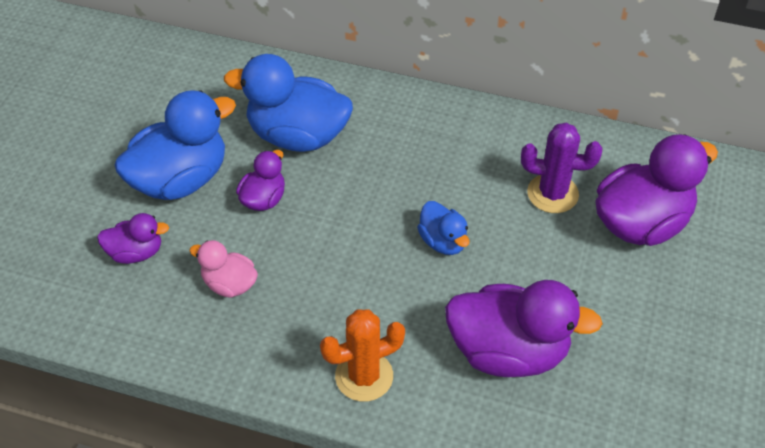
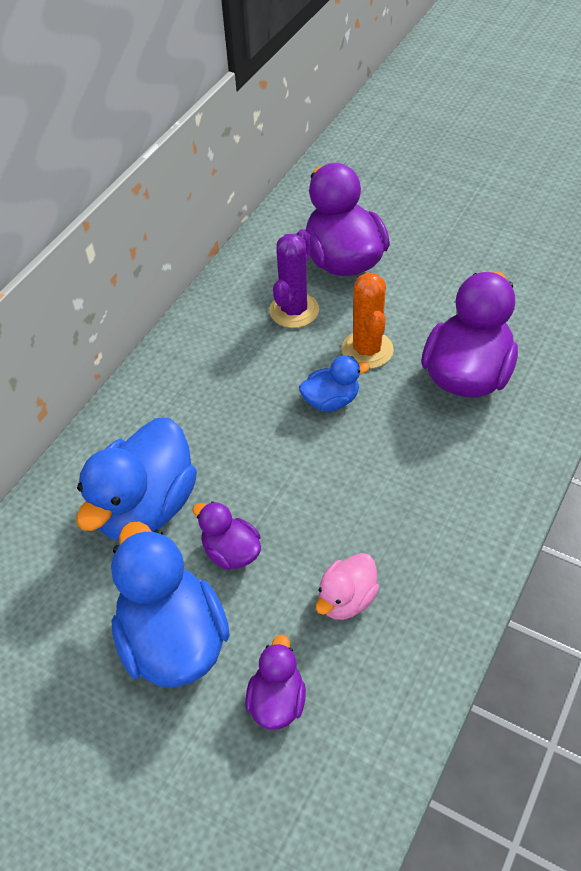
camera: 75 degrees left, 0 degrees up
orange cactus [320,309,405,402] -> orange cactus moved to [341,272,394,369]

